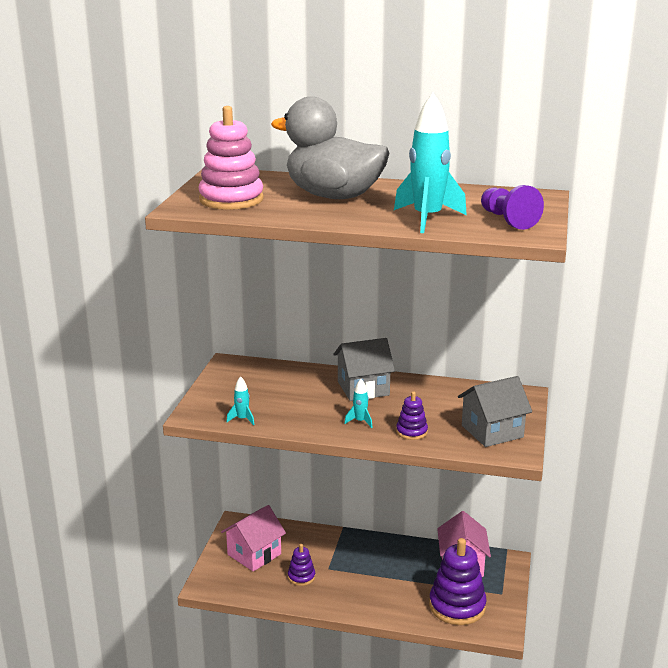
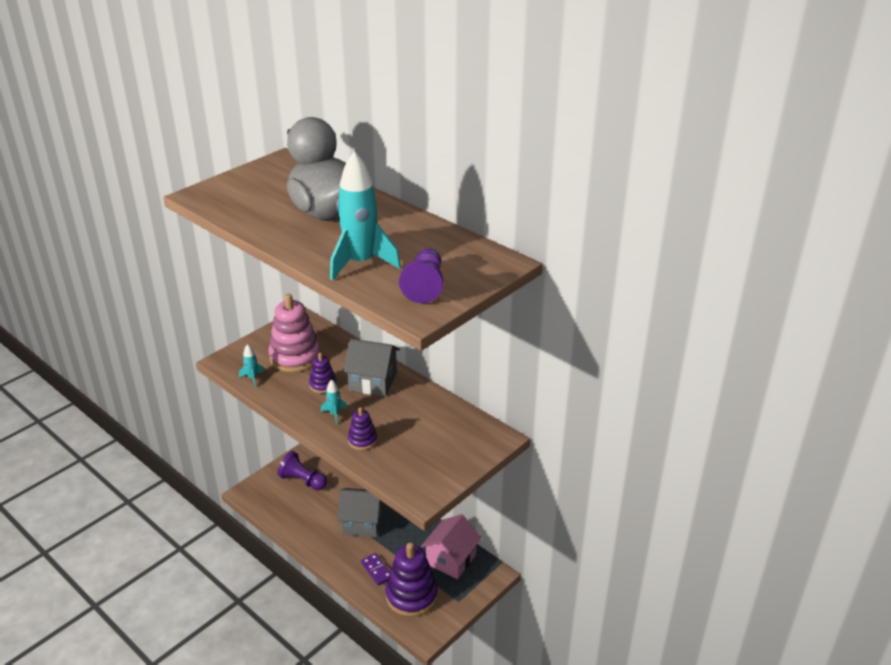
camera: 30 degrees right, 10 degrees up
pink stacking toy [198,106,264,210] -> pink stacking toy moved to [268,294,321,372]
pink house [221,505,286,572] -> purple pawn [278,451,327,490]
purple stacking toy [288,544,315,586] -> purple stacking toy moved to [309,353,337,393]
grey house [458,376,532,447] -> grey house moved to [337,488,382,537]
none -> purple domino [361,553,390,586]

